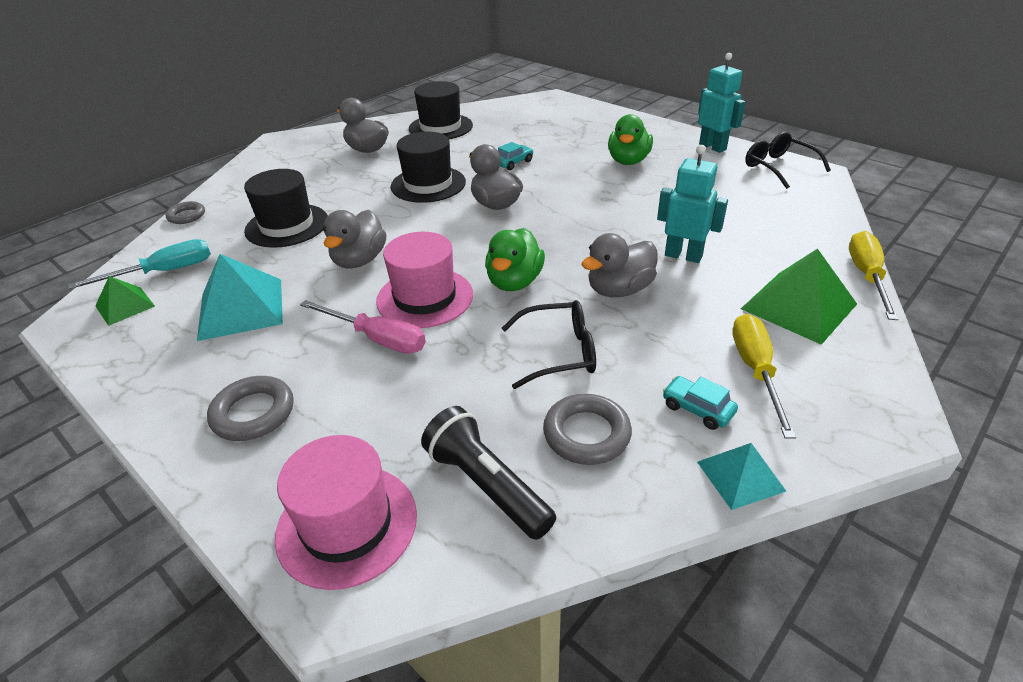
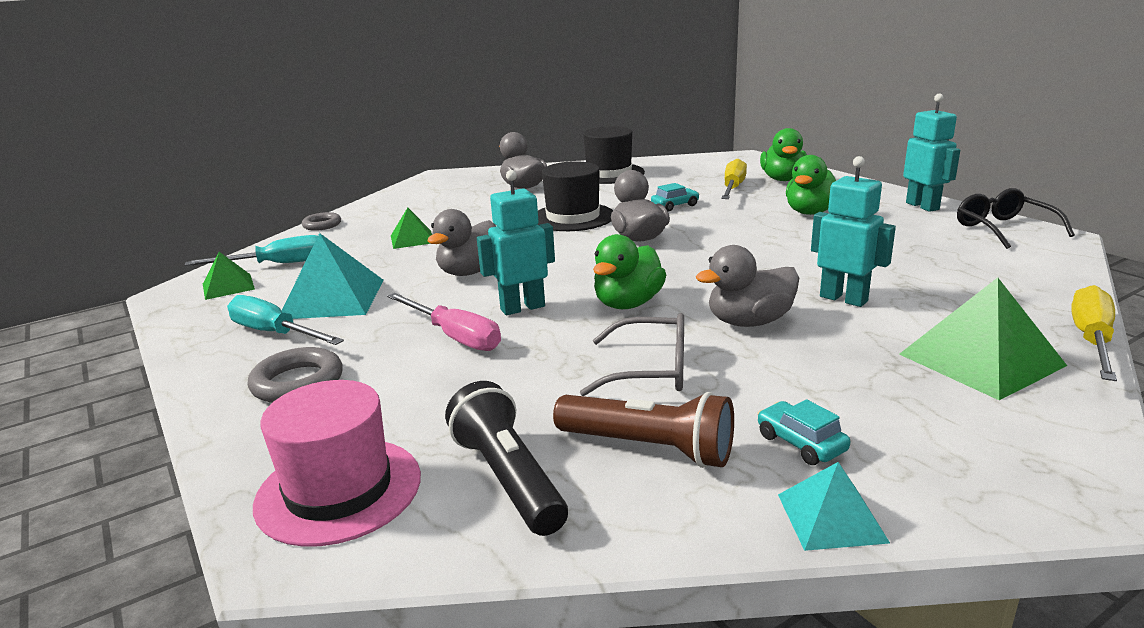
camera: 15 degrees right, 15 degrees down
black hat [244,169,328,248] -> green pyramid [391,208,432,249]
pink hat [376,232,473,328] -> turquoise robot [477,170,555,315]
black glasses [502,300,596,389] -> grey glasses [580,313,684,396]
grey ring [543,394,632,465] -> brown flashlight [553,392,734,468]
yellow screwdriver [732,314,796,439] -> yellow screwdriver moved to [721,159,747,199]
none -> turquoise screwdriver [227,295,344,345]
none -> green duck [760,128,807,181]

